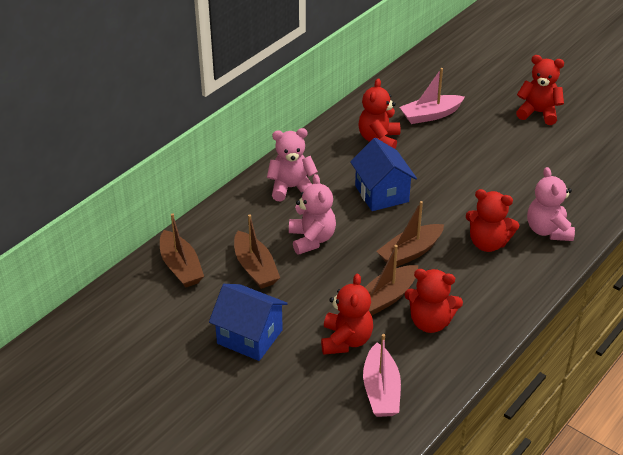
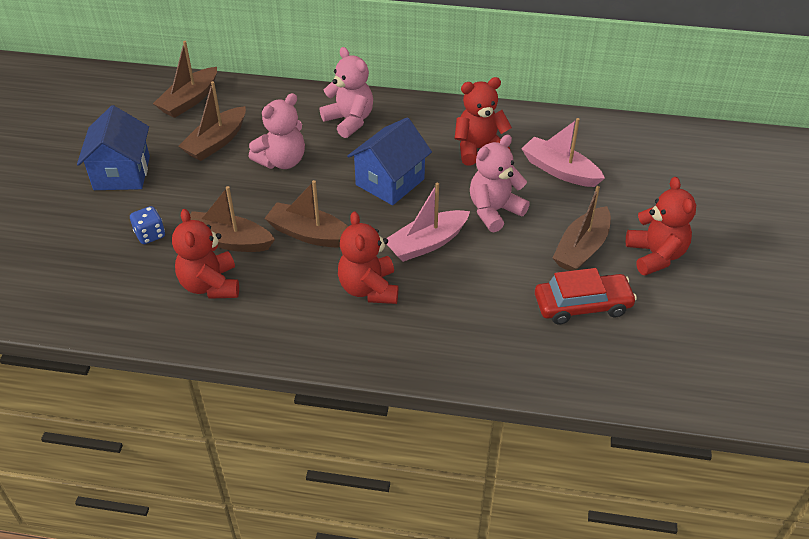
camera: 60 degrees right, 5 degrees up
red teddy bear [321,274,373,355] -> blue dice [130,206,165,244]
pink boat [363,334,401,417] -> pink boat moved to [387,183,470,262]
pink teddy bear [527,167,575,241] -> pink teddy bear moved to [470,135,530,233]
none -> red car [535,268,637,325]
none -> brown boat [553,186,611,271]

